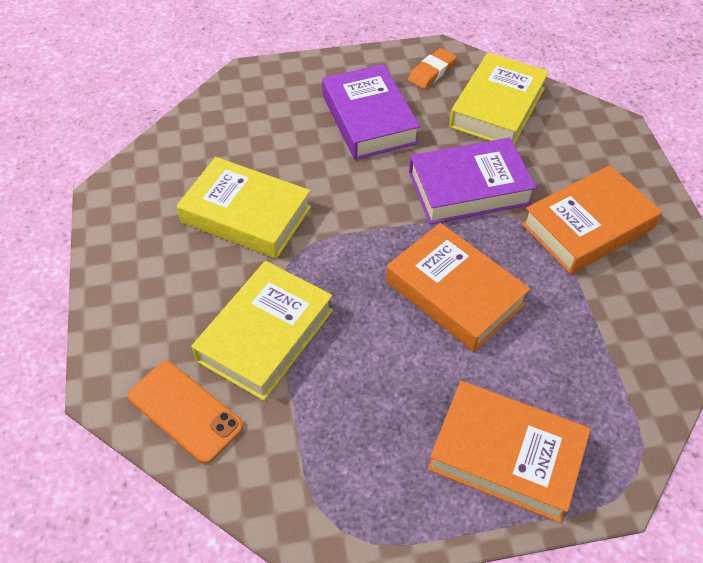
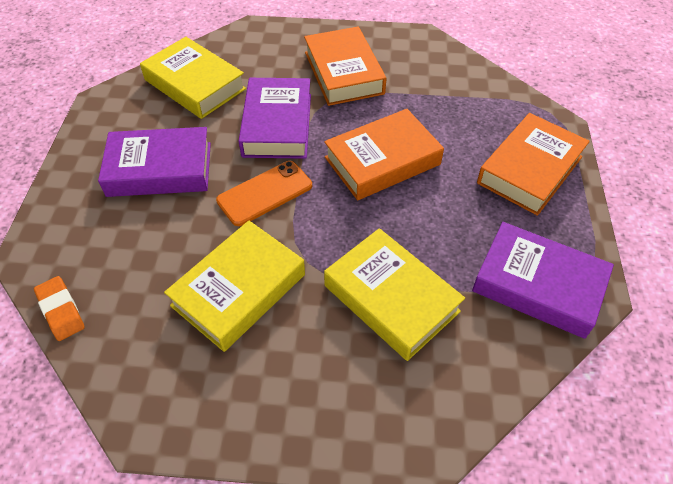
camera: 75 degrees left, 0 degrees up
orange phone [128,361,243,464] -> orange phone moved to [216,161,312,226]
orange eraser [408,48,457,89] -> orange eraser moved to [34,276,85,341]
none -> purple book [472,222,614,339]

